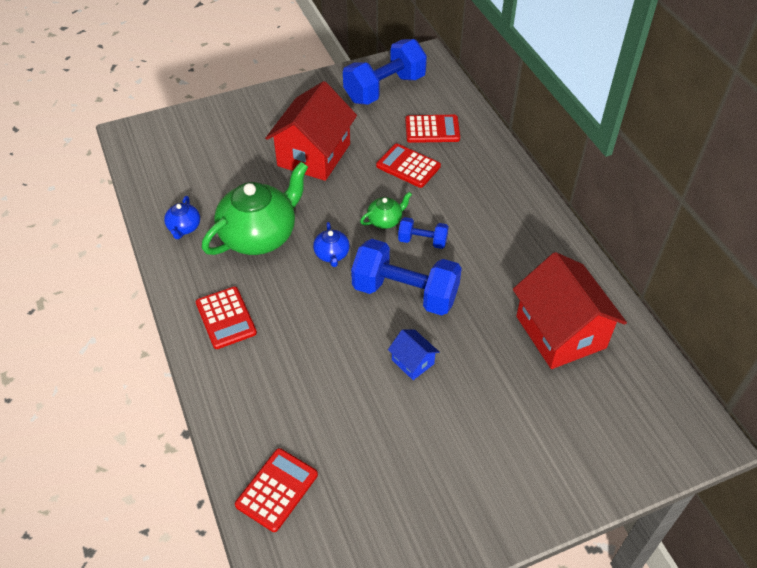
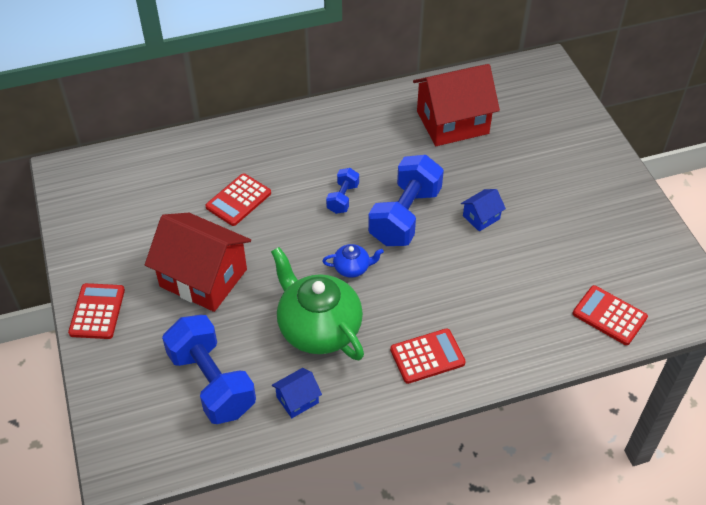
camera: 85 degrees left, 0 degrees up
blue teapot [164,196,200,239] -> blue house [272,368,322,418]
blue dumbbell [343,39,427,105] -> blue dumbbell moved to [162,315,256,424]
green teapot [360,192,412,229] -> none
red calculator [405,115,460,143] -> red calculator moved to [68,283,125,339]

